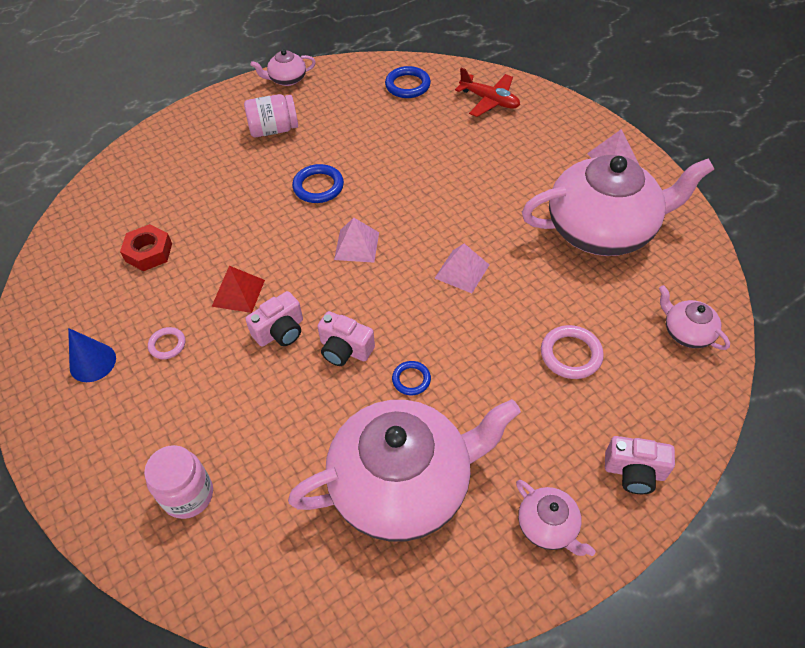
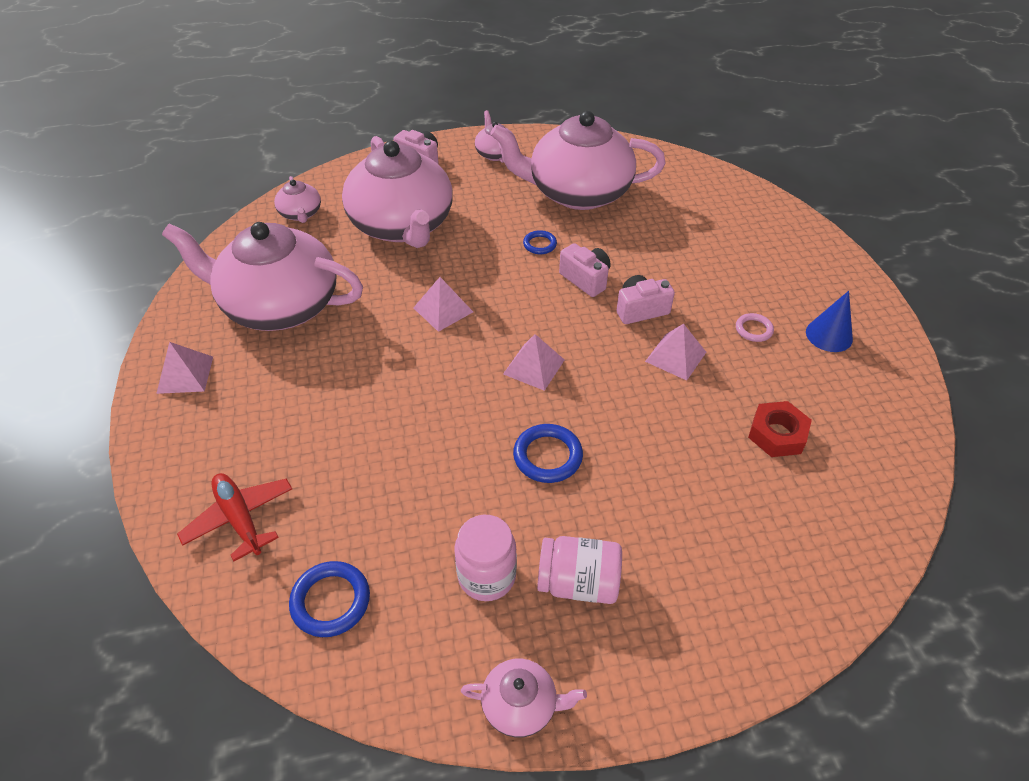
camera: 160 degrees left, 5 degrees down
pink jar [144,445,213,519] -> pink jar moved to [454,515,517,601]
red pyramid [212,266,265,313] -> pink pyramid [645,324,706,381]
pink ring [541,325,604,379] -> pink teapot [342,136,453,248]

